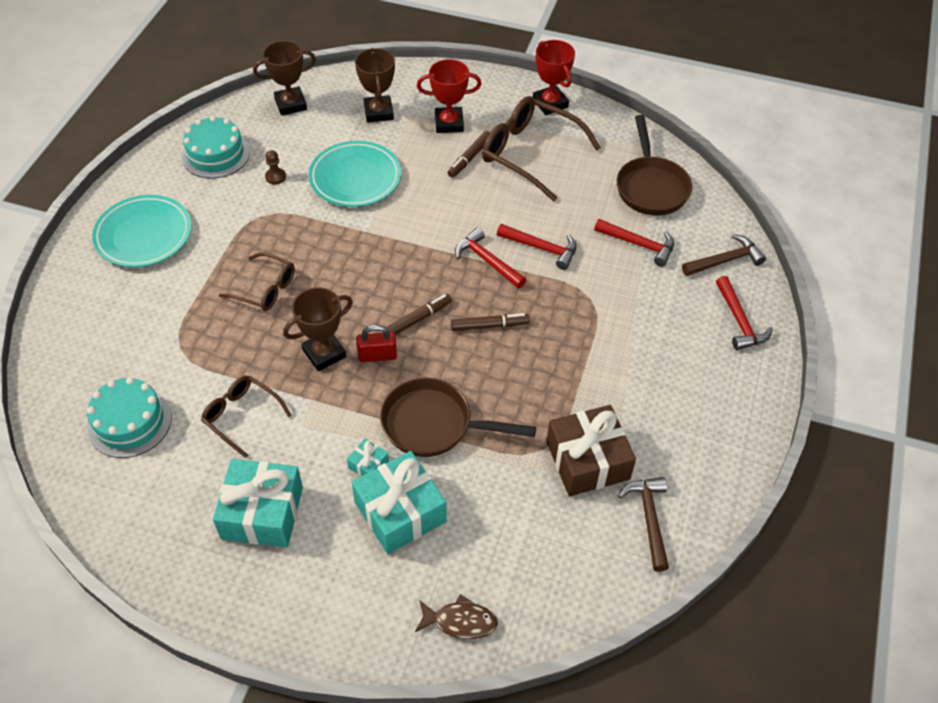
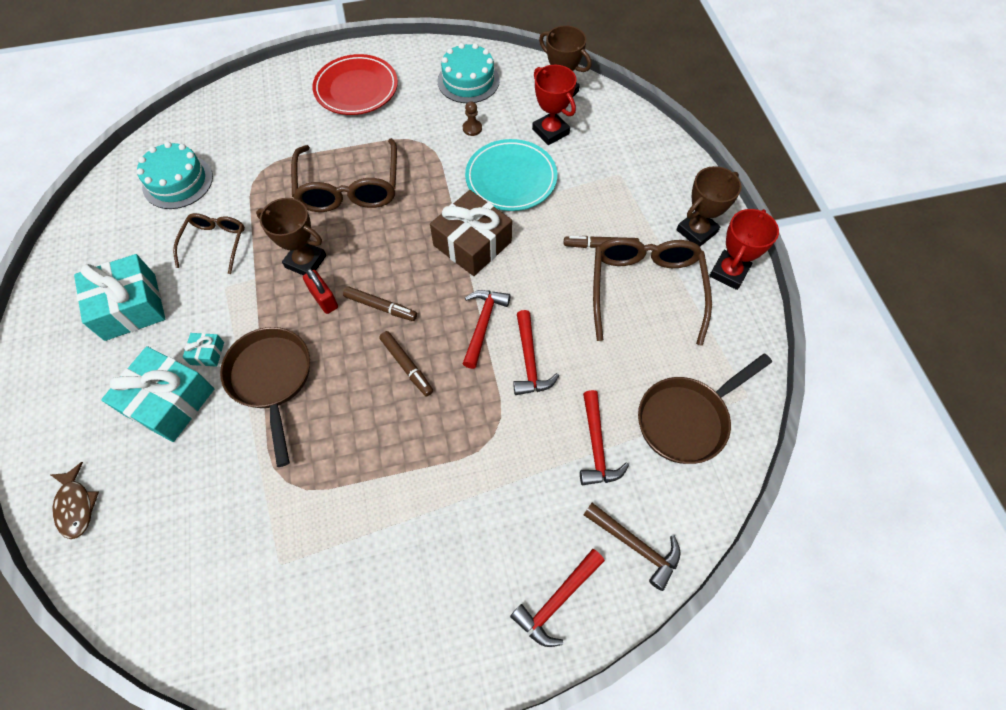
camera: 60 degrees right, 10 degrees up
turquoise plate [92,195,192,267] -> red plate [312,54,398,115]
brown glasses [219,252,295,311] -> brown glasses [291,138,397,212], size x1.74
brown trophy [355,48,395,122] -> brown trophy moved to [676,166,742,246]
red trophy [417,59,481,133] -> red trophy moved to [532,65,577,145]
brown gift [546,405,636,496] -> brown gift moved to [430,190,512,276]
brown hammer [618,477,669,572] -> none

